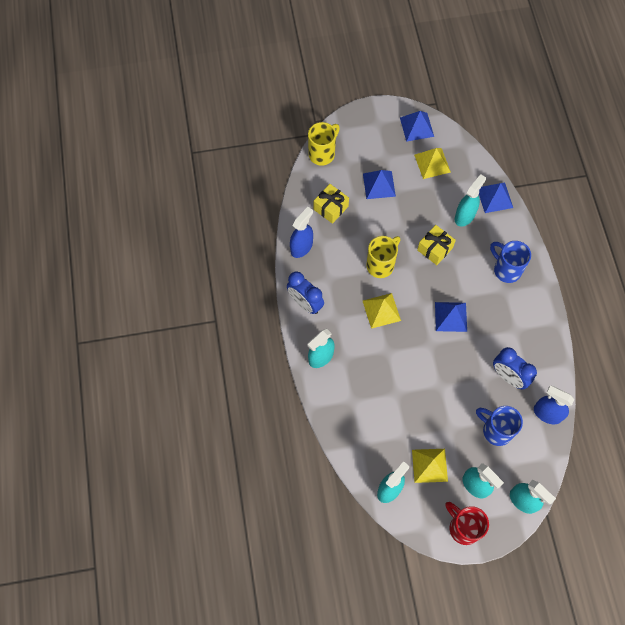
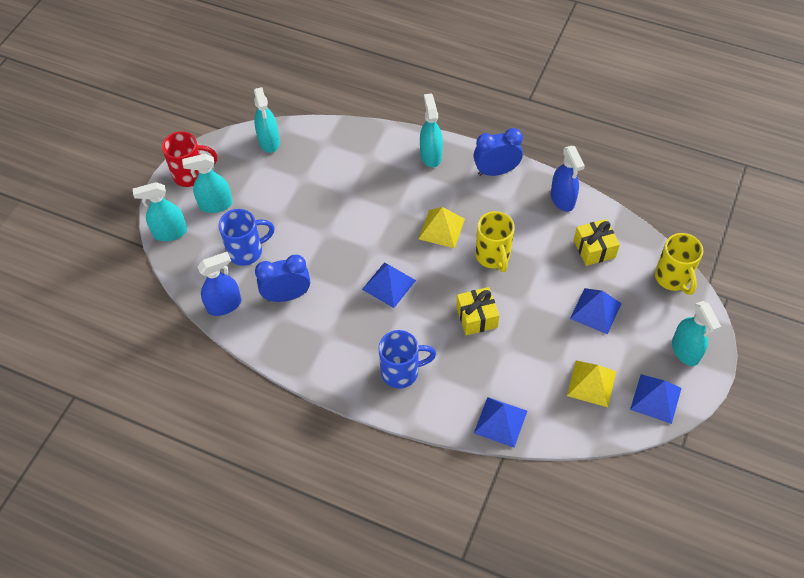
camera: 125 degrees right, 10 degrees down
yellow pyramid [412,449,448,483] -> none
turquoise spray bottle [455,174,486,227] -> turquoise spray bottle moved to [672,301,721,366]

